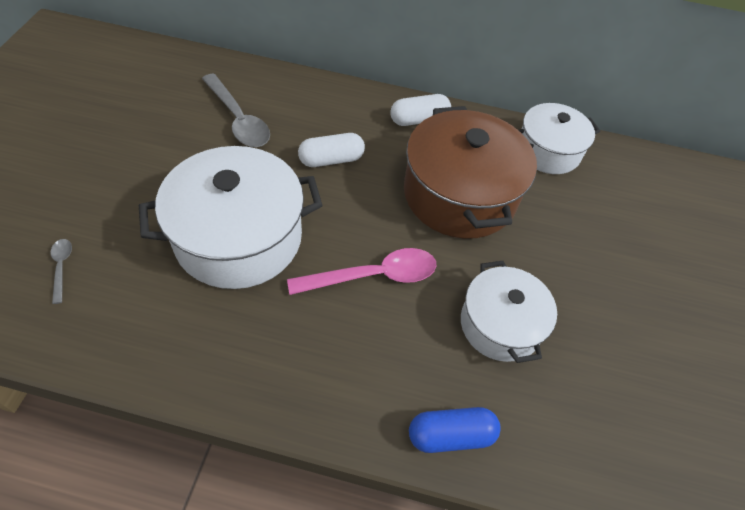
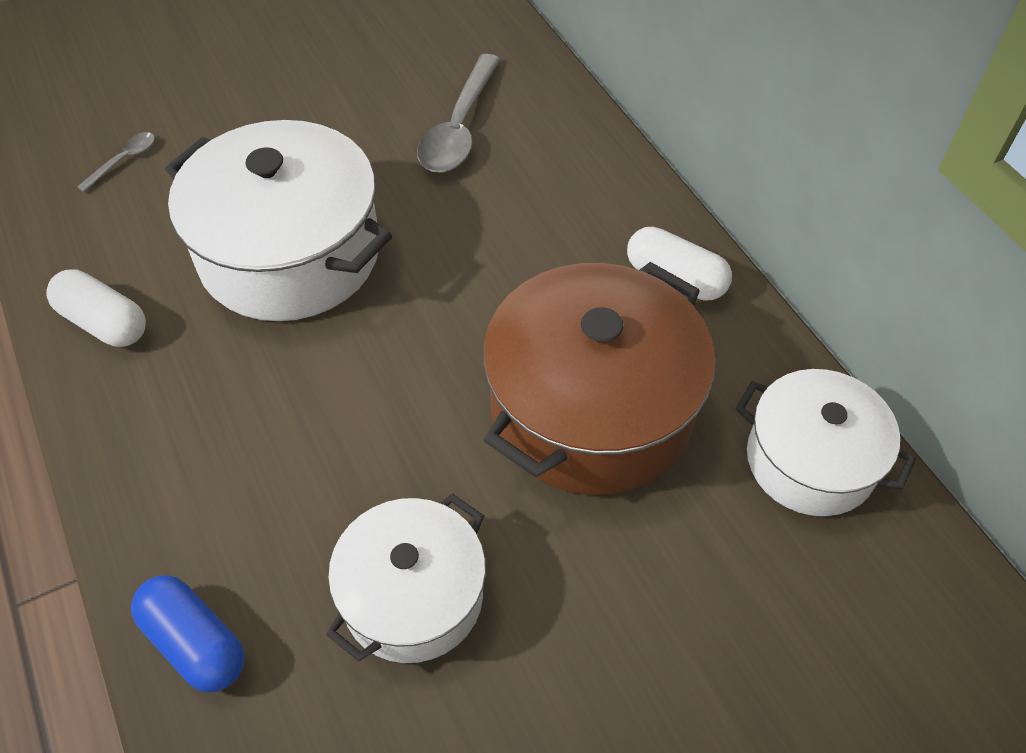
camera: 55 degrees right, 0 degrees up
pink spoon [287,248,436,295] -> none
white capsule [298,133,365,167] -> white capsule moved to [46,269,146,347]

